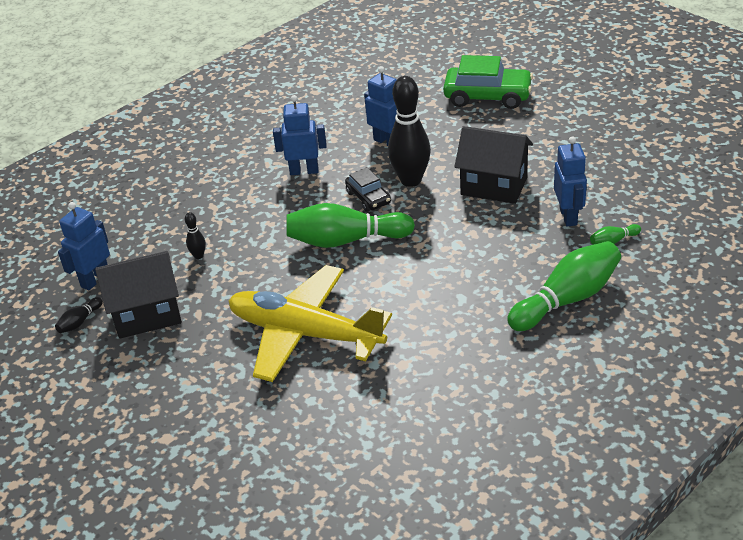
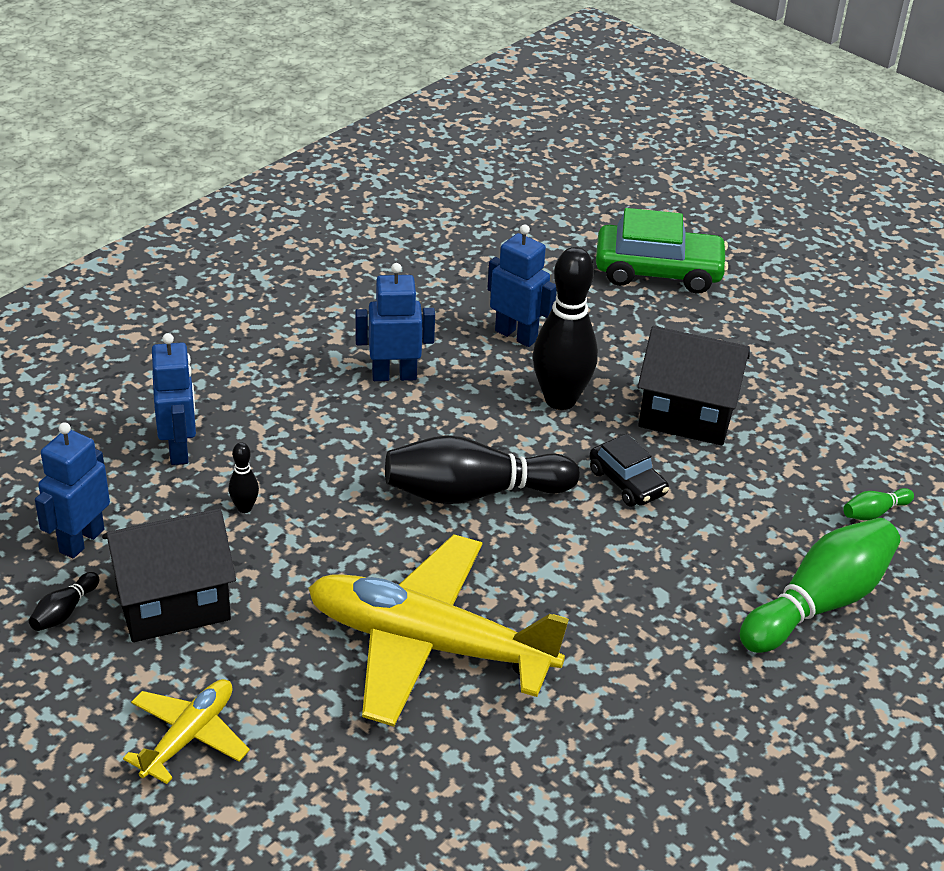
camera: 10 degrees left, 0 degrees up
green bowling pin [286,203,415,248] -> black bowling pin [385,435,580,504]
black car [345,167,391,212] -> black car moved to [589,434,669,507]
blue robot [554,136,587,227] -> blue robot moved to [152,333,196,465]
none -> yellow plane [123,679,250,784]

